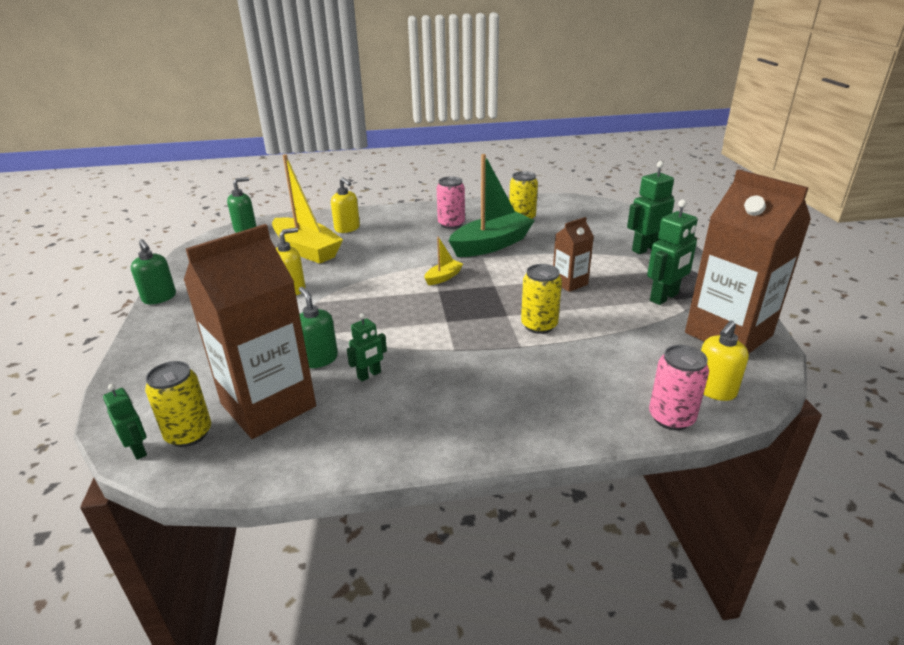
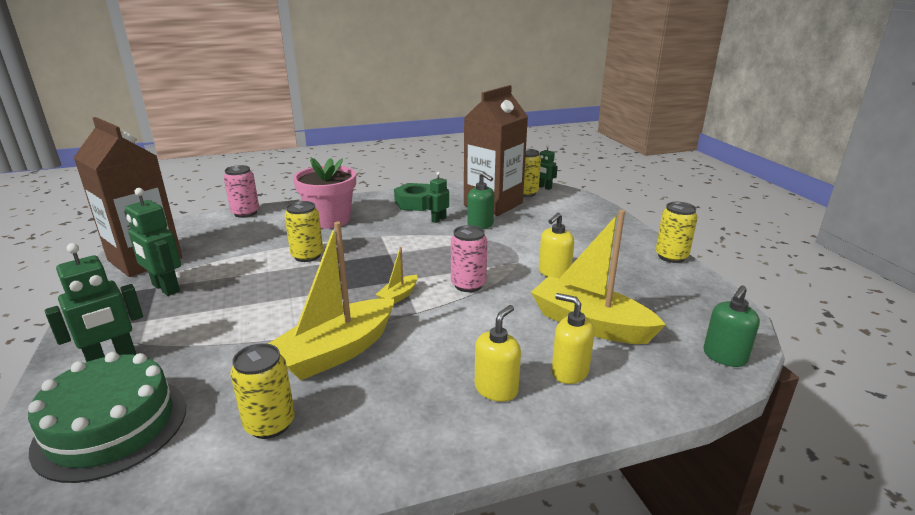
camera: 170 degrees right, 5 degrees down
green soap dispenser [131,239,176,304] -> yellow can [656,202,698,263]
pink can [437,177,465,229] -> pink can moved to [451,225,487,292]
green boat [449,154,535,257] -> yellow boat [268,222,394,380]
brown carton [553,217,594,292] -> none
green robot [647,199,698,305] -> green robot turned 90 degrees counterclockwise [125,188,181,296]
yellow soap dispenser [701,320,749,401] -> yellow soap dispenser moved to [475,305,521,402]
none -> green cake [28,352,186,483]
none -> pink flower pot [293,157,356,229]
none -> green nut [394,183,431,211]

